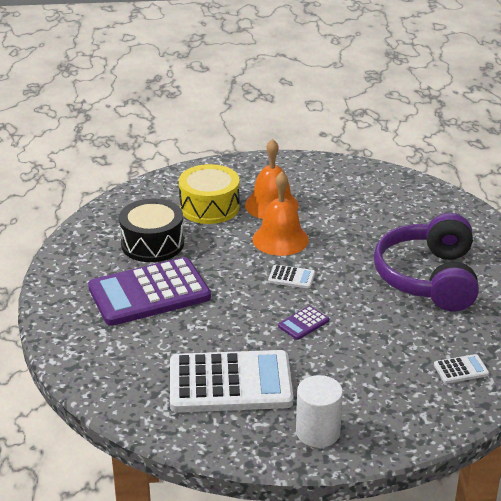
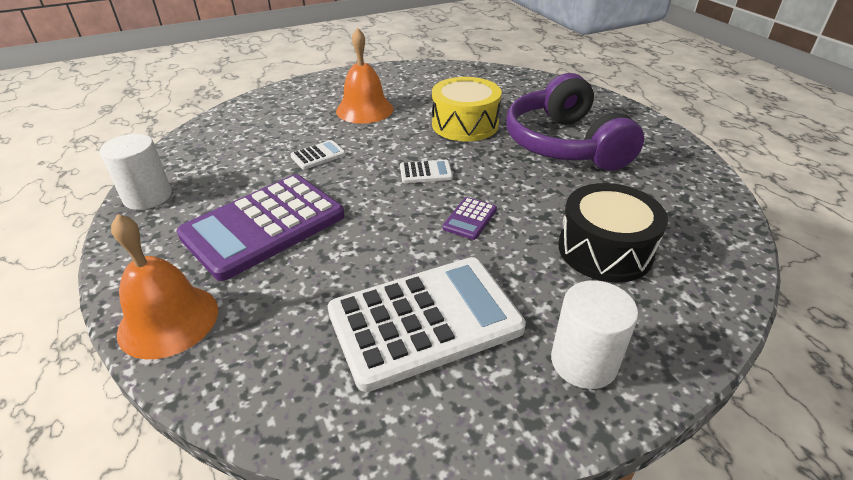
camera: 20 degrees left, 5 degrees up
black drum [119,199,184,262] -> black drum moved to [558,183,668,283]
yellow drum [179,164,240,224] -> yellow drum moved to [432,77,502,141]
orange bell [252,172,309,256] -> orange bell moved to [111,214,218,359]
white calculator [434,354,489,384] -> white calculator moved to [290,140,346,169]
none -> white cylinder [100,134,172,210]

